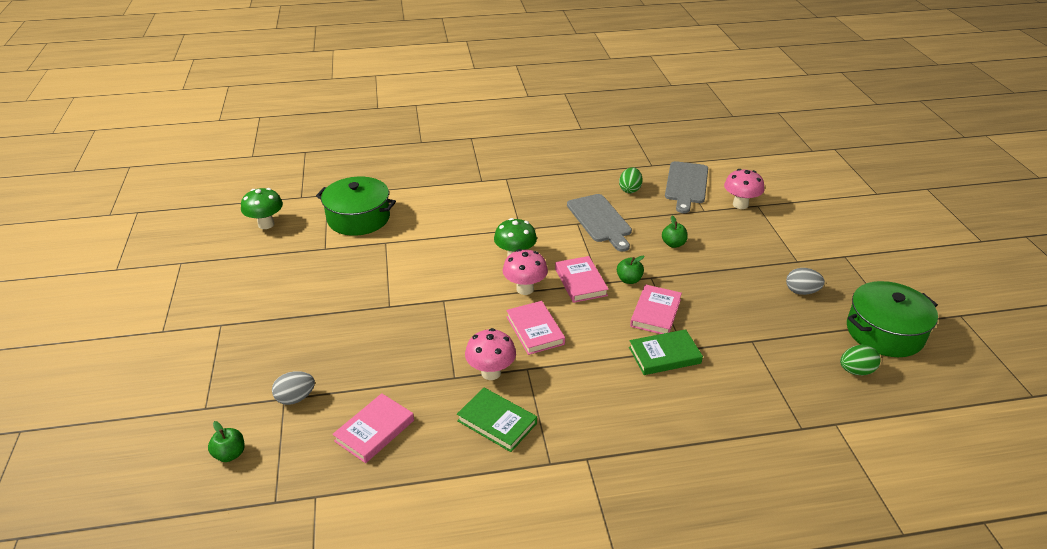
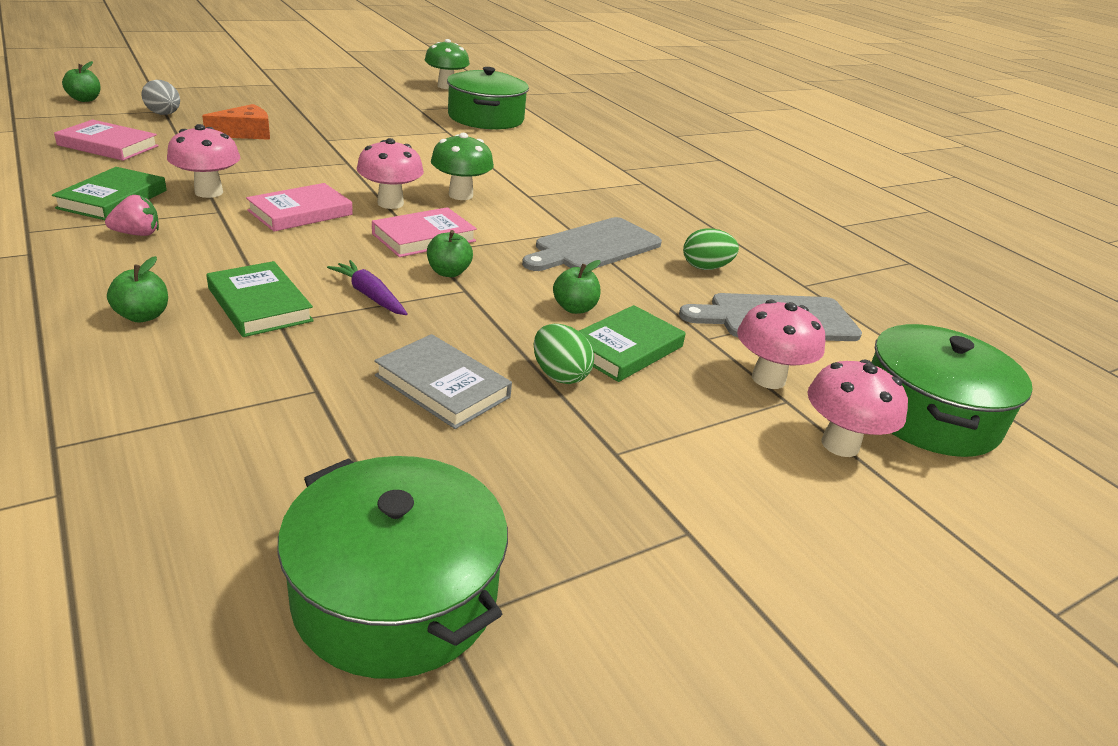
camera: 65 degrees right, 5 degrees down
pink book [630,284,682,334] -> purple carrot [327,260,408,315]
grey egg [786,268,825,295] -> none
green egg [840,345,881,375] -> green egg moved to [534,324,594,384]
none -> pink strawberry [105,195,159,236]
none -> green apple [107,256,168,322]
none -> orange cheese [202,104,270,140]
none -> grey book [374,334,512,429]
none -> green book [579,305,686,382]
none -> pink mushroom [807,360,908,457]
none -> green pot [871,324,1033,457]

